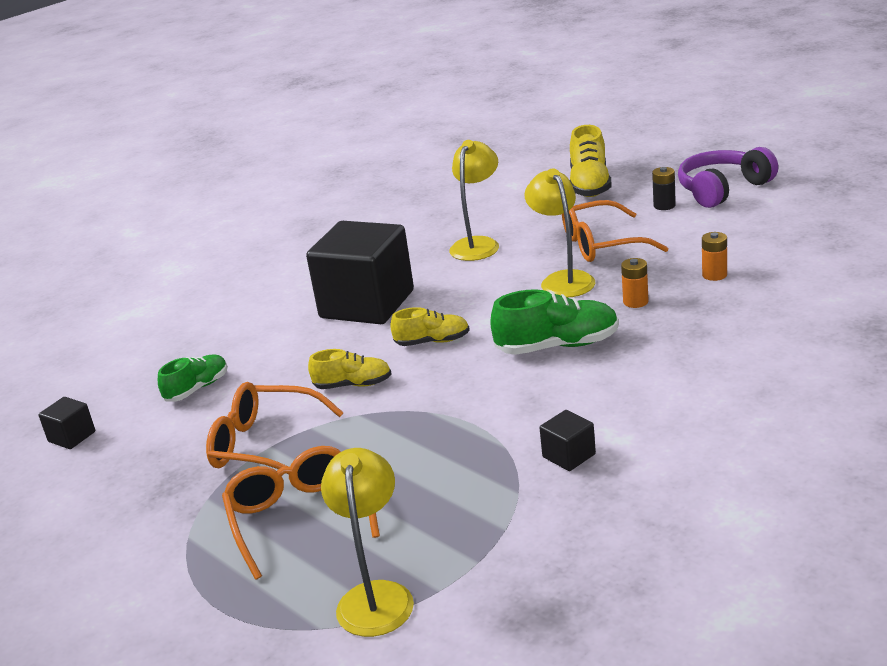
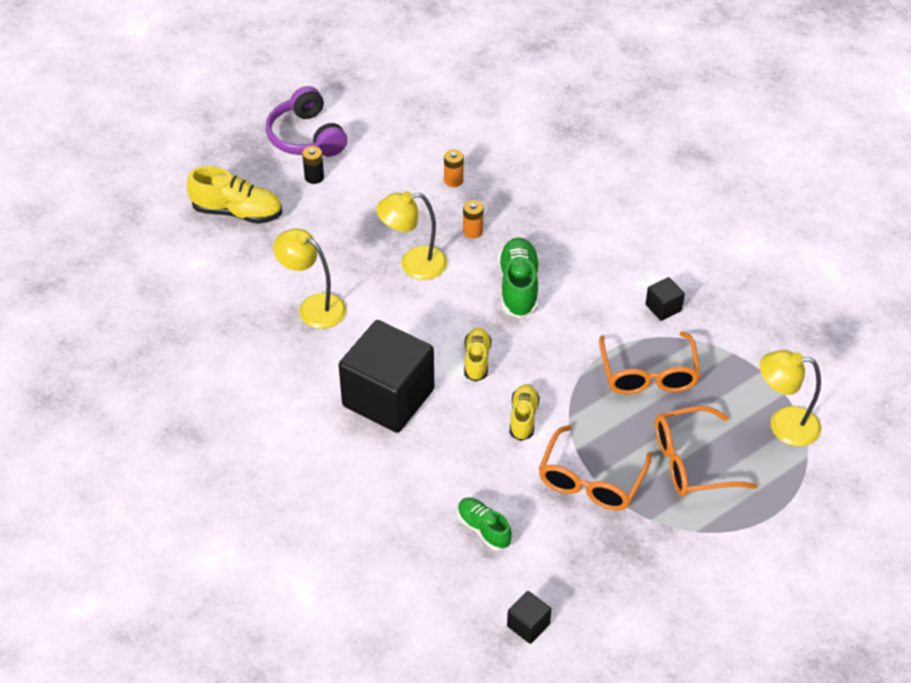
camera: 85 degrees left, 20 degrees up
orange glasses [562,200,668,262] -> orange glasses moved to [599,331,700,394]

